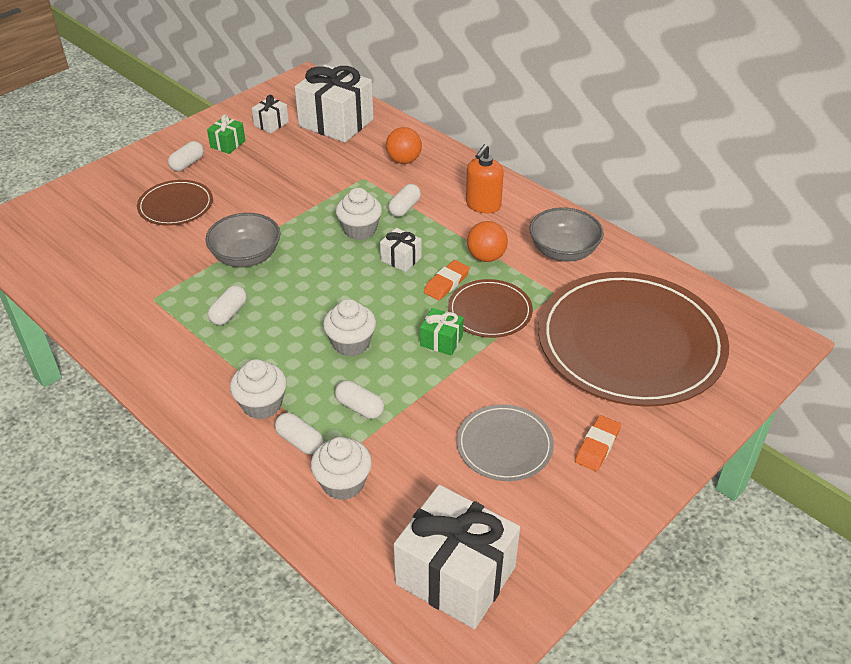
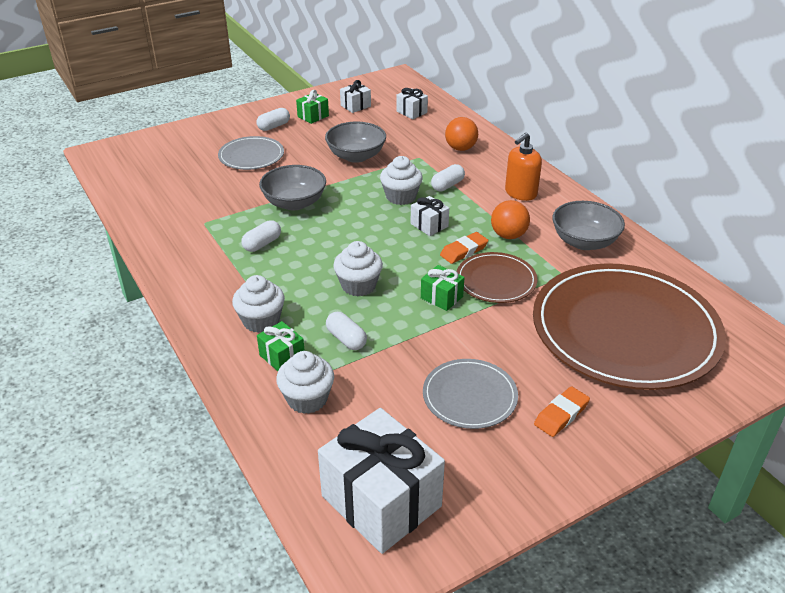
camera: 15 degrees right, 5 degrees down
brown plate [137,180,213,226] -> grey plate [218,136,284,170]
white capsule [275,413,323,455] -> green gift [257,321,305,371]
white gift [295,65,374,143] -> white gift [396,88,428,119], size x0.46
none -> grey bowl [325,122,386,163]

